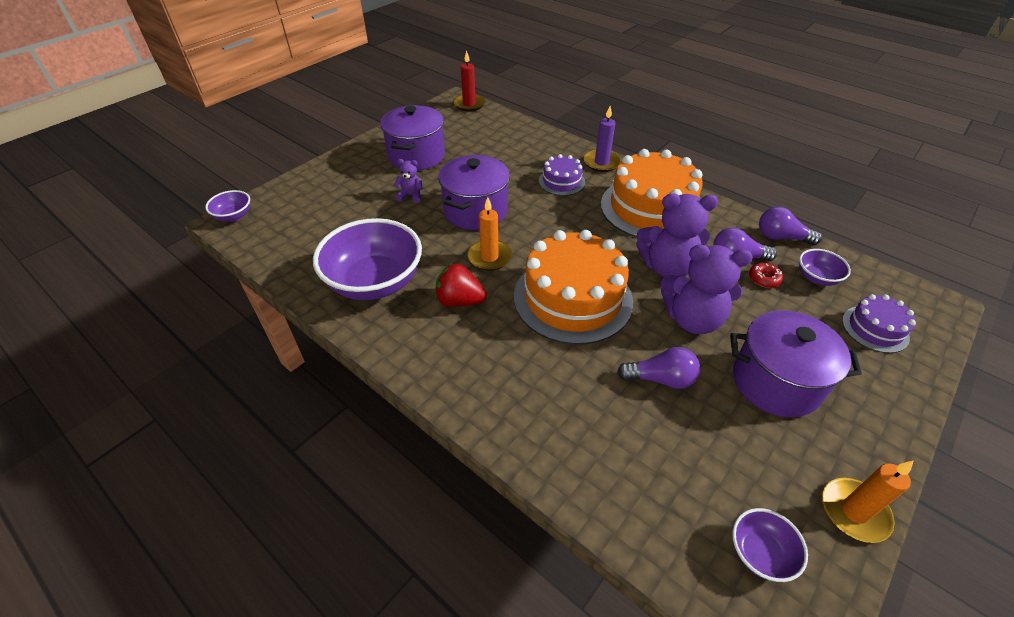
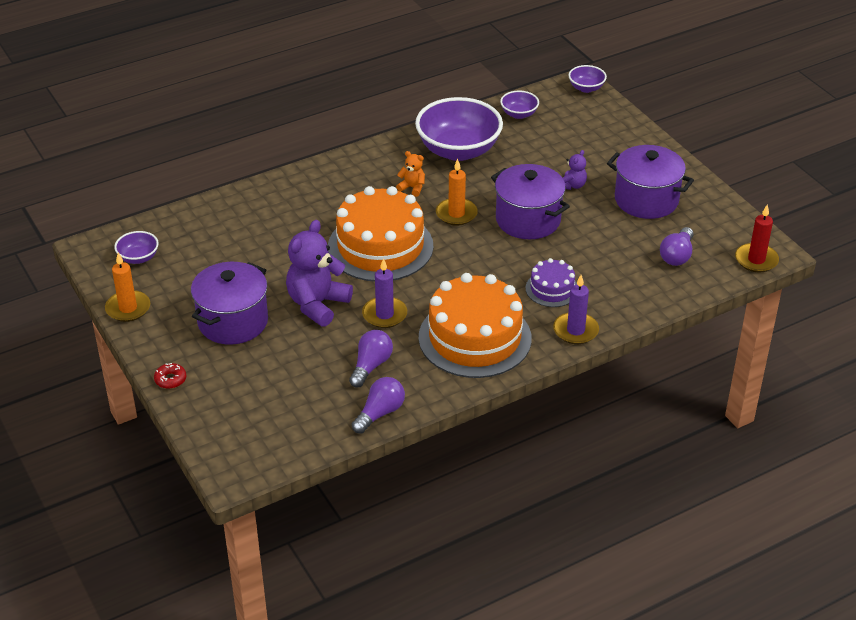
camera: 110 degrees right, 5 degrees down
red strawberry [435,263,487,307] -> orange teddy bear [396,151,425,197]
purple light bulb [617,347,700,389] -> purple light bulb moved to [660,227,693,266]
purple teddy bear [636,193,718,277] -> purple candle [362,258,407,328]
red donut [749,263,783,288] -> red donut moved to [154,363,186,389]
purple bowl [799,249,851,286] -> purple bowl moved to [500,91,539,119]
purple cake [842,294,916,353] -> none

